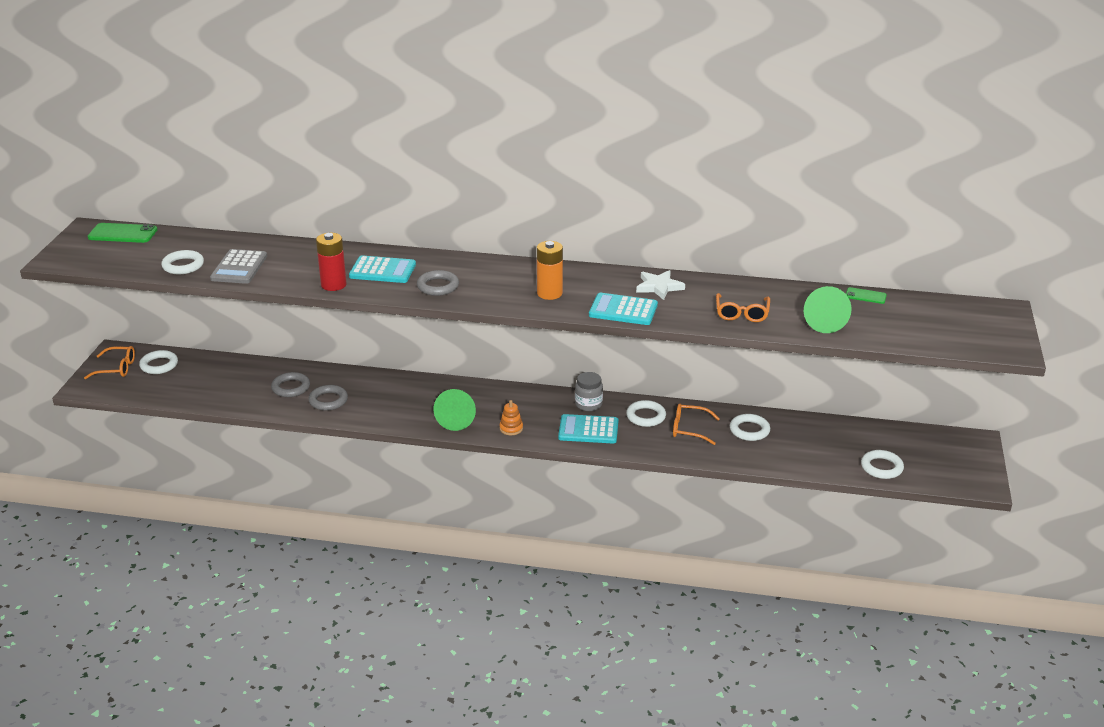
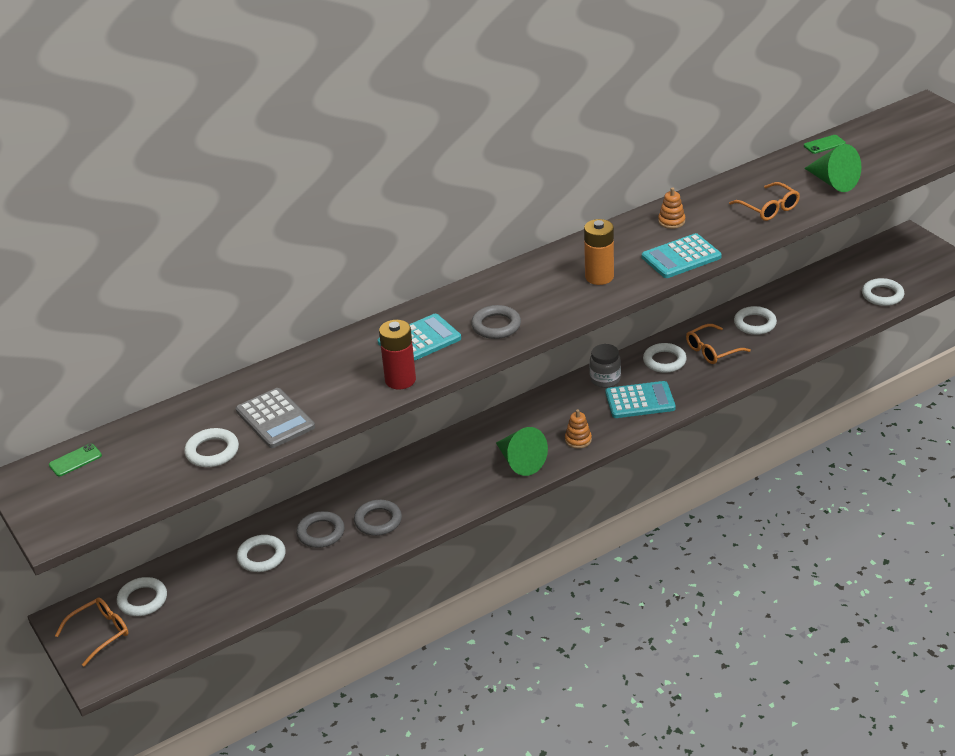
camera: 40 degrees left, 5 degrees up
green phone [88,223,158,243] -> green phone [49,443,102,477], size x0.57
turquoise calculator [558,414,619,443] -> turquoise calculator turned 150 degrees counterclockwise [605,381,676,418]
white star [636,270,685,300] -> orange stacking toy [658,188,685,229]
none -> white ring [237,535,286,572]

